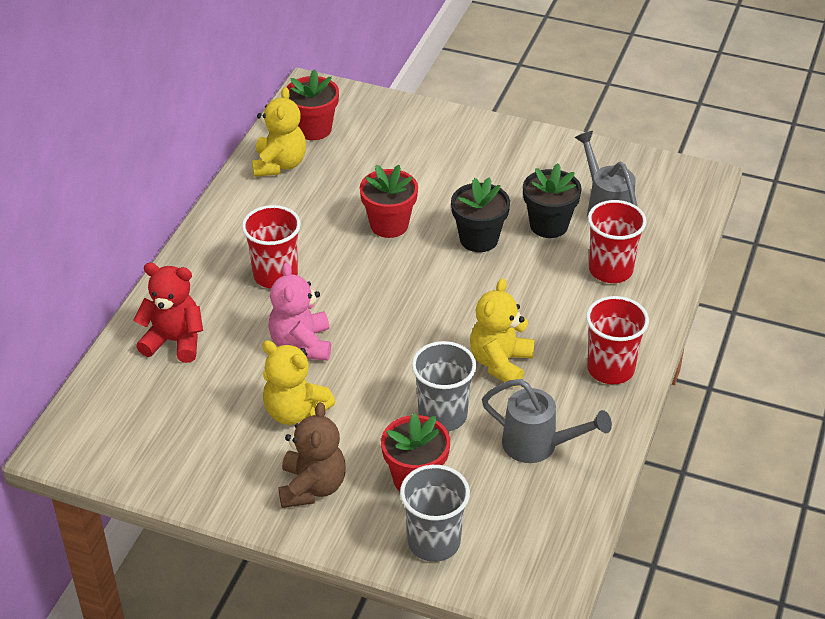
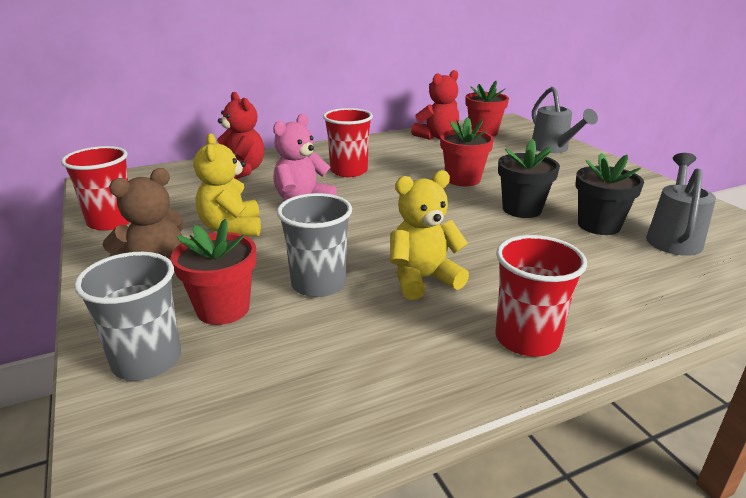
camera: 45 degrees right, 15 degrees down
yellow teddy bear [252,87,306,177] -> red teddy bear [411,70,459,140]
grey watering can [482,379,612,463] -> grey watering can moved to [532,87,598,153]
red cup [588,200,647,283] -> red cup moved to [61,146,129,231]

